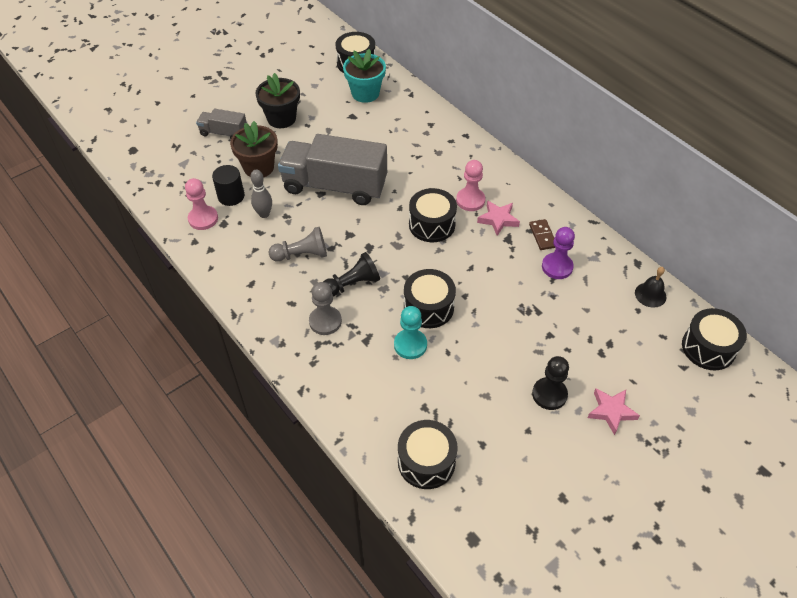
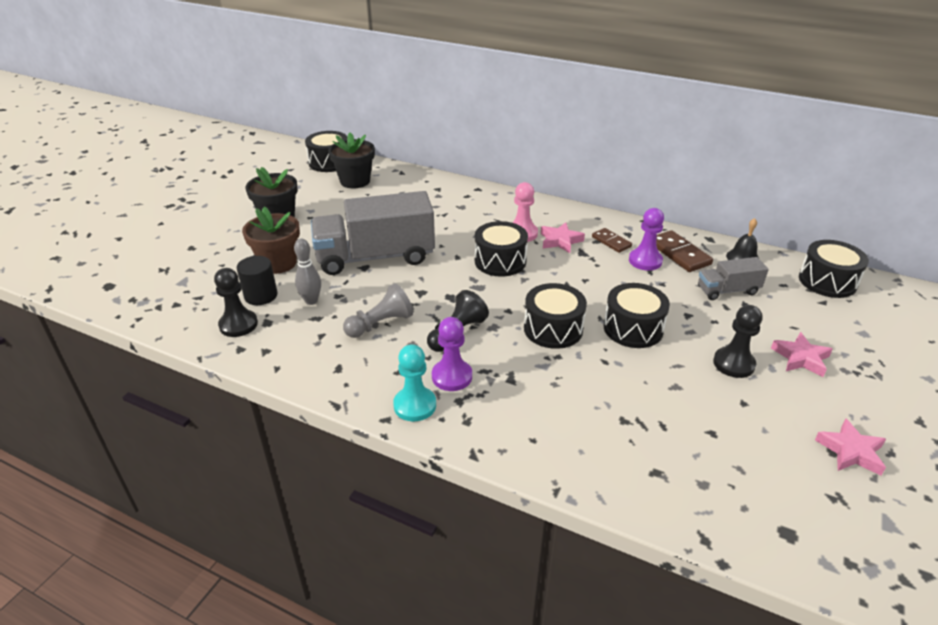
camera: 25 degrees left, 15 degrees down
pink pawn [185,178,218,230] -> black pawn [214,268,258,337]
grey truck [196,109,247,139] -> grey truck moved to [698,257,769,300]
grey pawn [309,282,342,335] -> purple pawn [432,317,472,391]
turquoise flower pot [343,49,386,103] -> black flower pot [328,133,375,189]
turquoise pawn [394,306,427,359] -> turquoise pawn moved to [393,344,436,421]
black drum [398,420,458,489] -> black drum moved to [604,283,670,348]
none -> brown domino [656,230,713,272]
none -> pink star [815,418,886,476]

